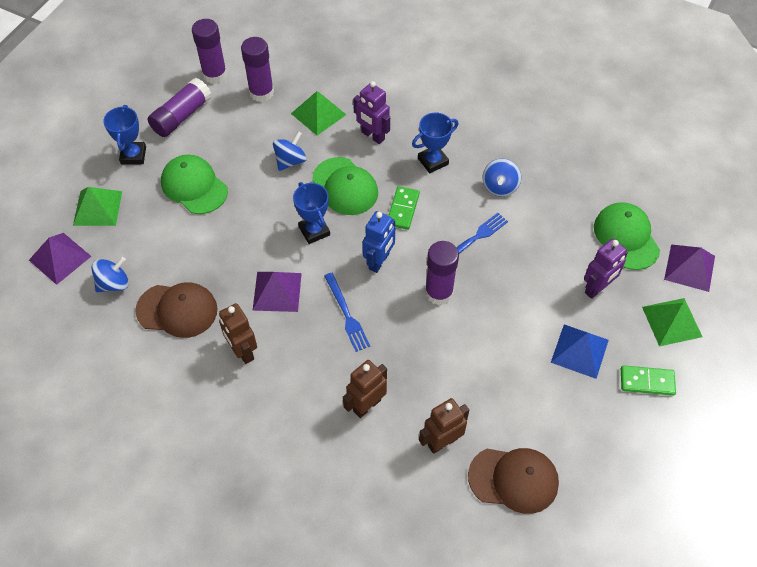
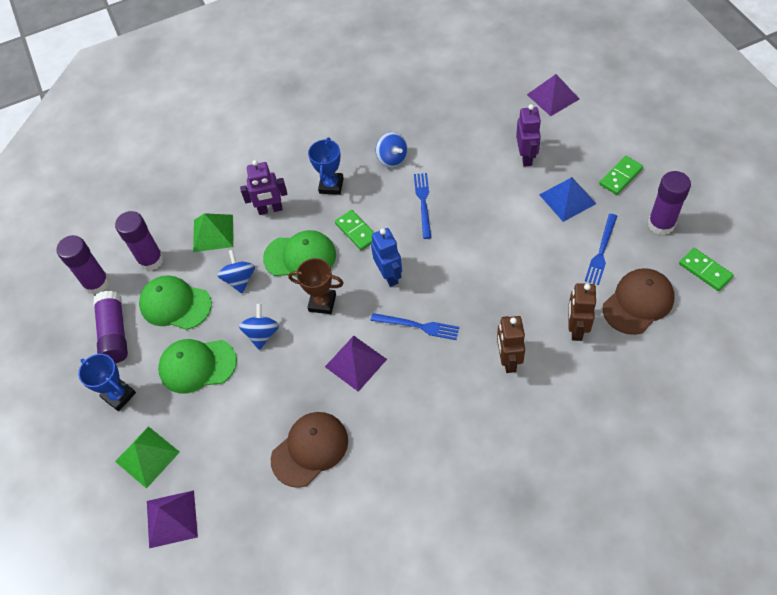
camera: 45 degrees left, 0 degrees up
blue spinning top [91,257,129,292] -> blue spinning top moved to [239,303,279,350]
brown robot [219,303,257,364] -> none
blue trophy [293,182,330,244] -> brown trophy [288,258,344,314]
purple glue stick [425,241,459,305] -> purple glue stick moved to [648,171,691,235]
green cap [594,202,660,270] -> green cap moved to [139,275,212,330]
green pyramid [642,298,702,346] -> none
none -> blue fork [585,214,617,285]
none -> green domino [679,248,734,291]

